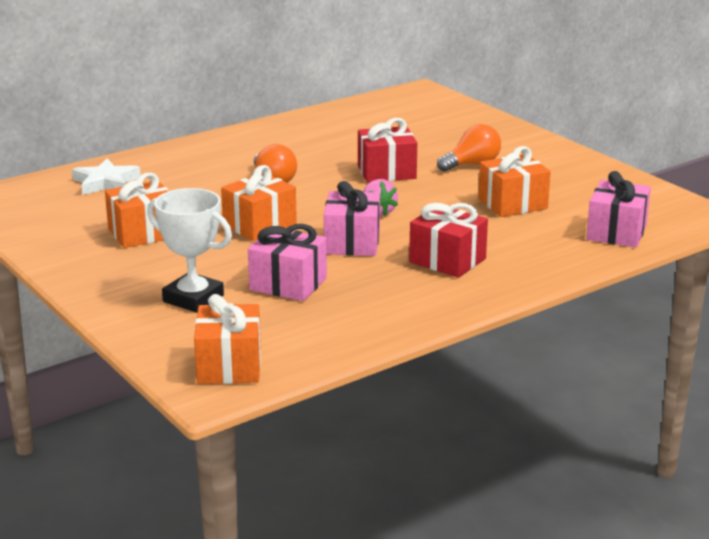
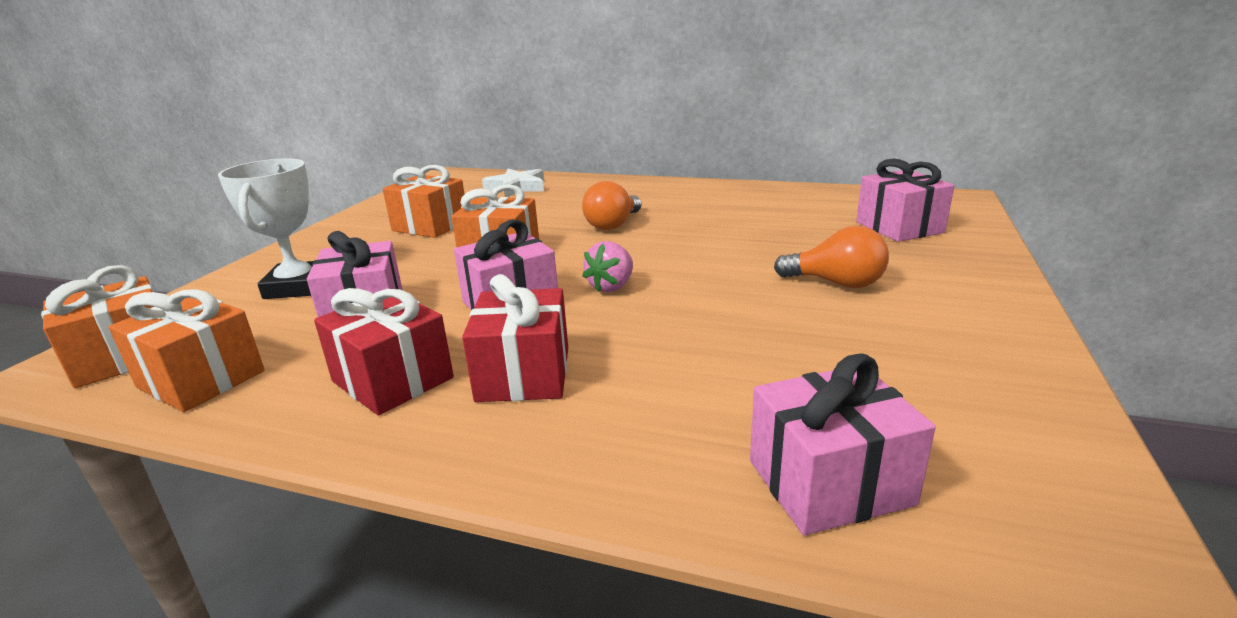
camera: 55 degrees right, 0 degrees up
red gift [358,118,417,183] -> red gift moved to [314,288,454,415]
orange gift [478,146,551,217] -> orange gift moved to [108,289,265,412]
none -> pink gift [856,159,954,242]

